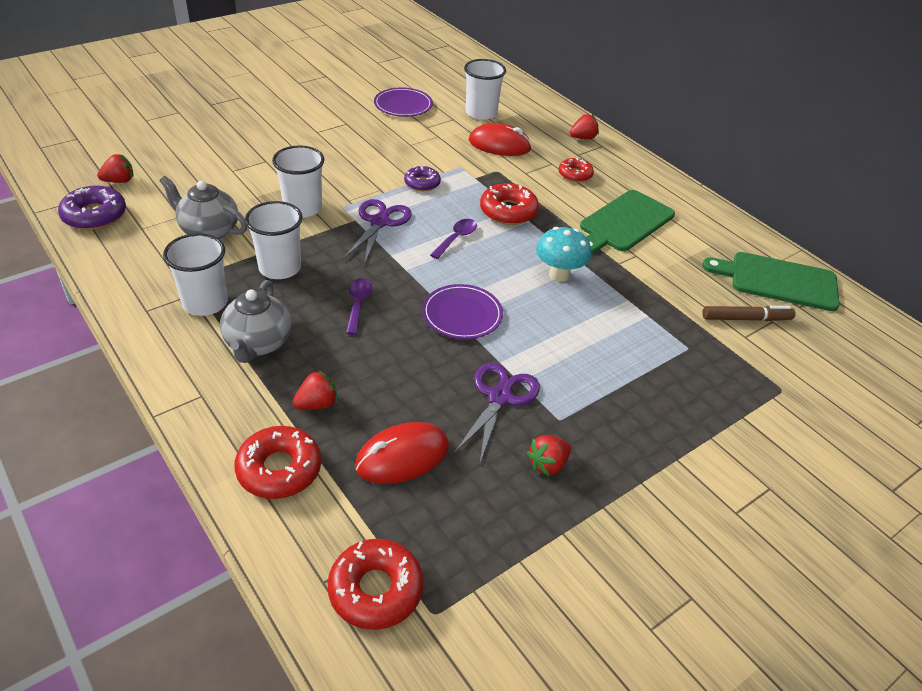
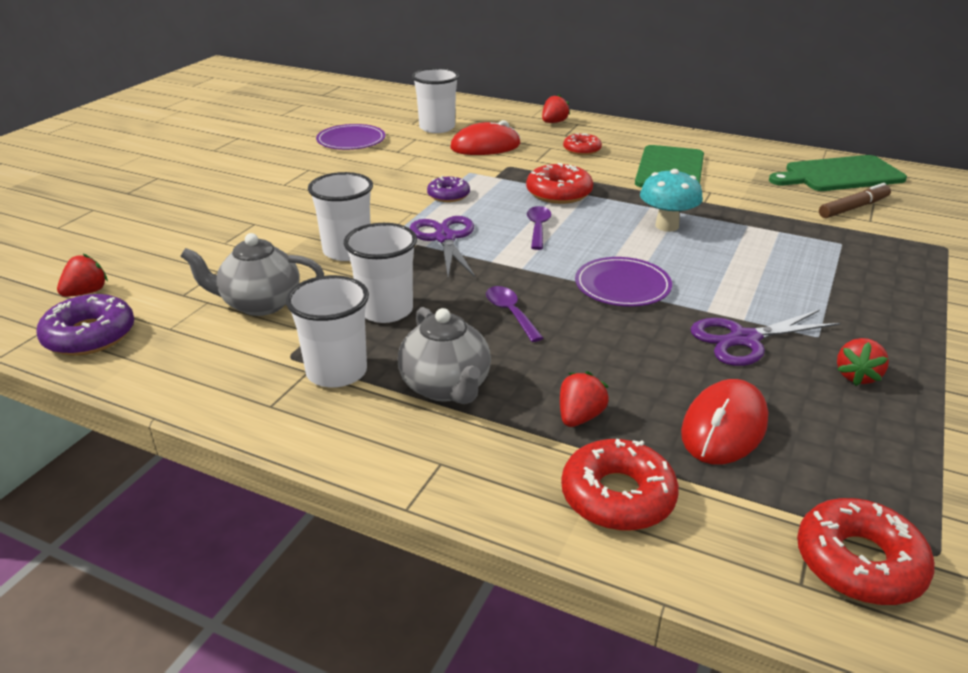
camera: 25 degrees left, 10 degrees down
purple scissors [454,363,540,463] -> purple scissors turned 105 degrees counterclockwise [690,310,841,366]

